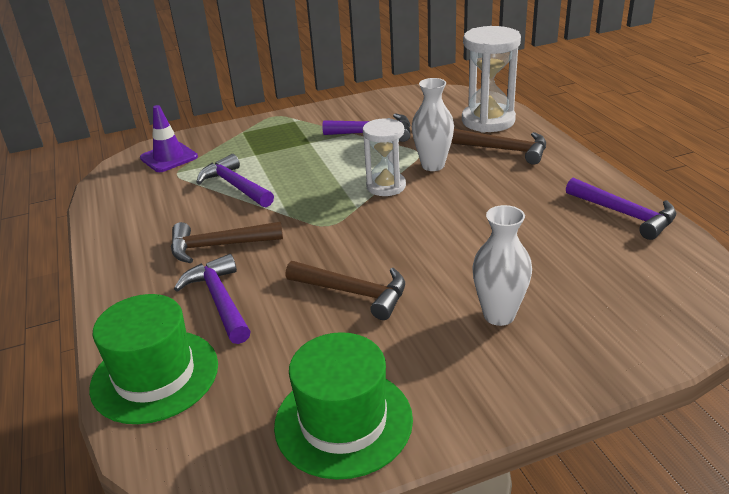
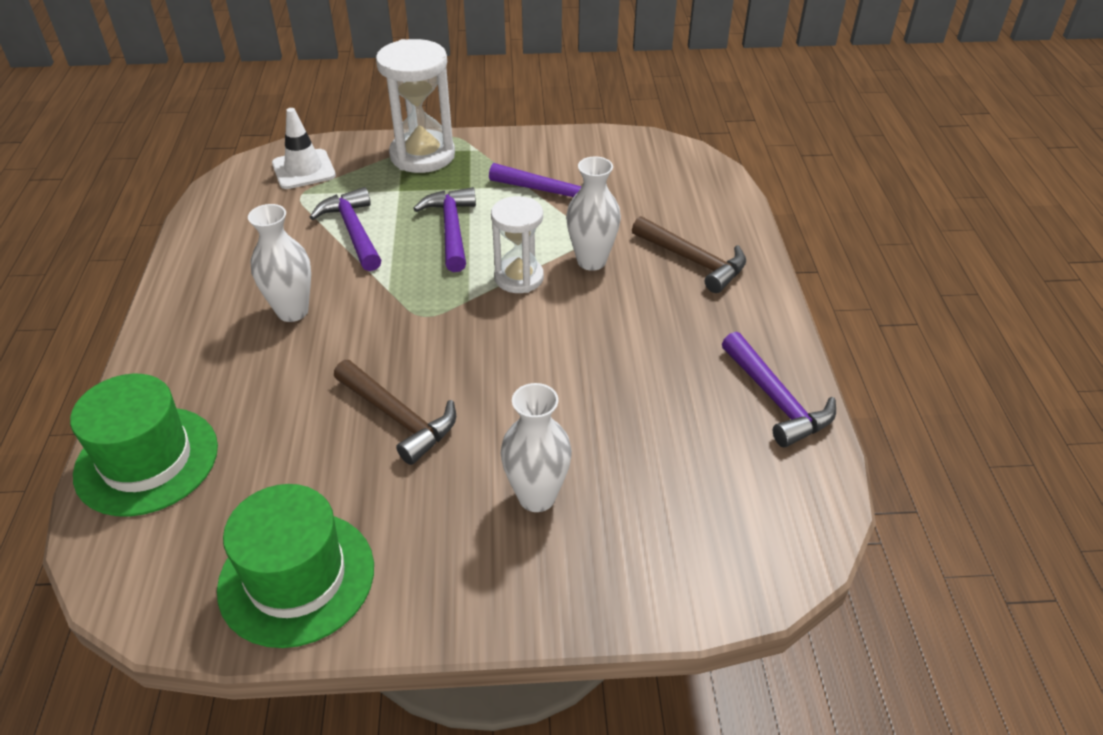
camera: 15 degrees right, 10 degrees up
purple traffic cone [140,105,198,172] -> white traffic cone [272,108,336,189]
brown hammer [171,222,283,263] -> white vase [248,204,311,322]
purple hammer [174,254,251,344] -> purple hammer moved to [413,187,476,272]
white hourglass [462,26,521,133] -> white hourglass moved to [376,39,455,173]

